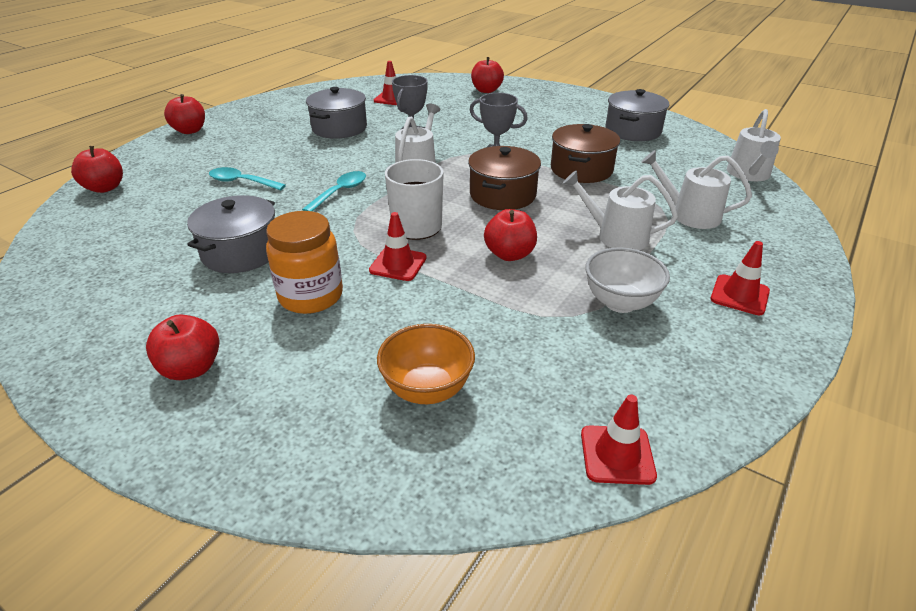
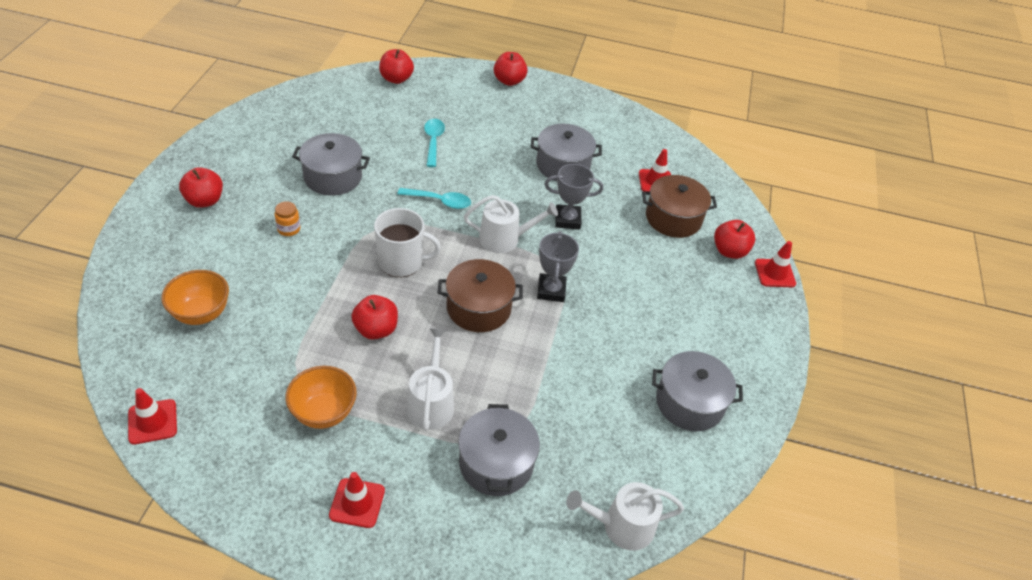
camera: 65 degrees right, 10 degrees up
orange jar [266,211,343,314] -> orange jar [275,201,300,236], size x0.49
red traffic cone [369,212,427,281] -> red traffic cone moved to [755,241,796,287]
brown pot [551,124,620,183] -> brown pot moved to [642,175,717,238]
white bowl [586,248,670,313] -> orange bowl [285,366,357,429]
white watering can [641,150,752,229] -> grey pot [458,404,540,496]

